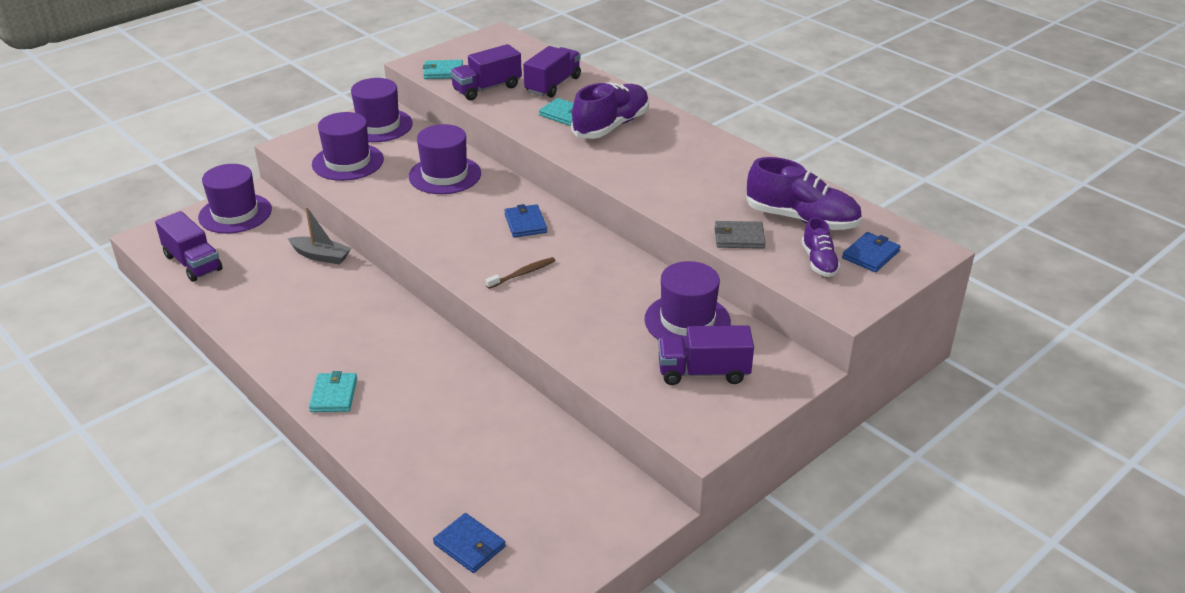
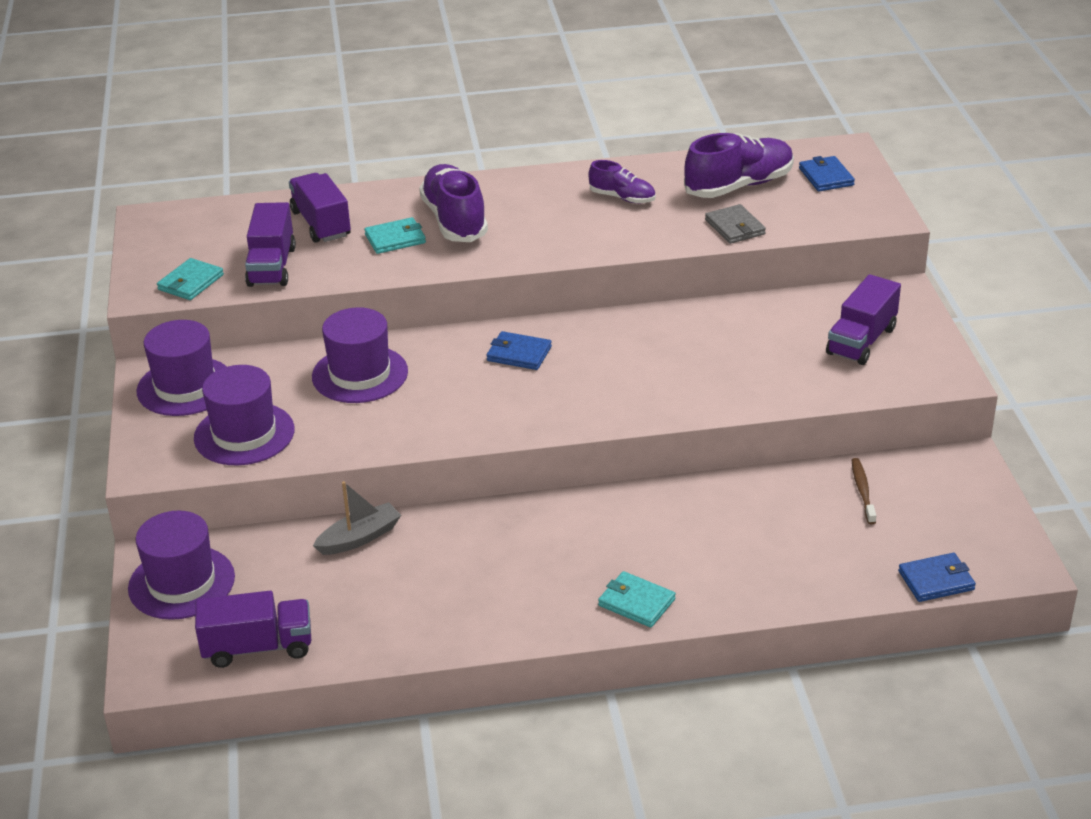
camera: 55 degrees left, 0 degrees up
brown toothbrush [486,257,555,289] -> brown toothbrush moved to [852,458,876,524]
purple hat [644,261,731,348] -> none
grey wallet [715,221,766,249] -> grey wallet turned 60 degrees counterclockwise [705,204,766,244]
purple shoe [802,217,841,277] -> purple shoe moved to [589,160,656,204]

